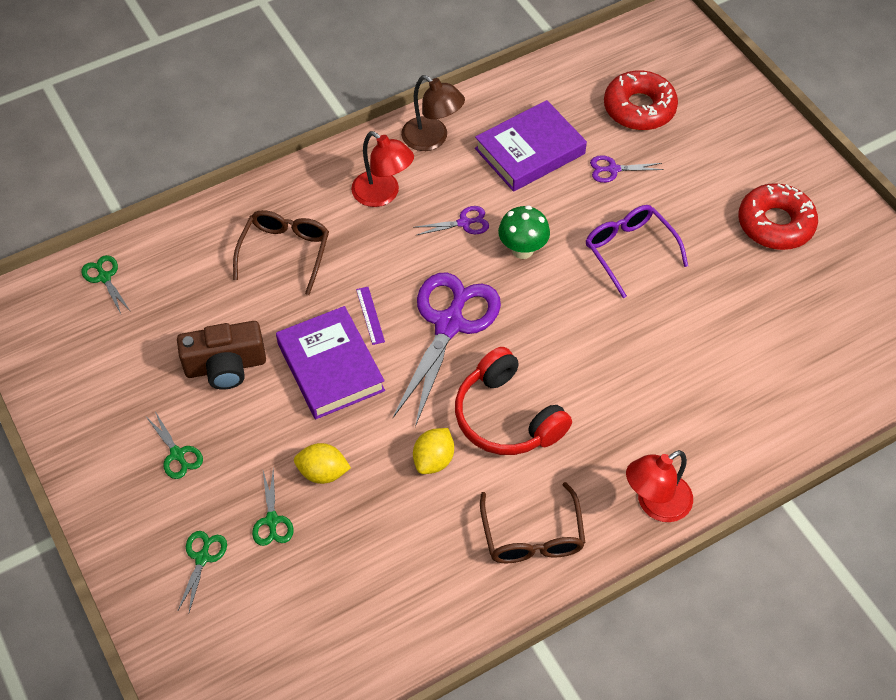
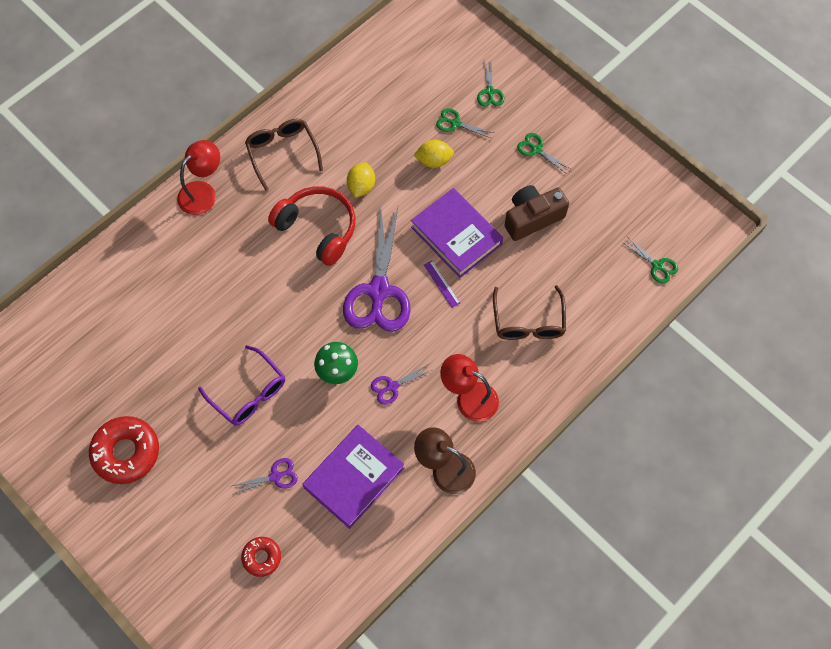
camera: 165 degrees right, 10 degrees up
green scissors [252,468,294,546] -> green scissors turned 45 degrees counterclockwise [436,108,494,138]
red donut [604,71,678,130] -> red donut [241,537,281,577], size x0.55

